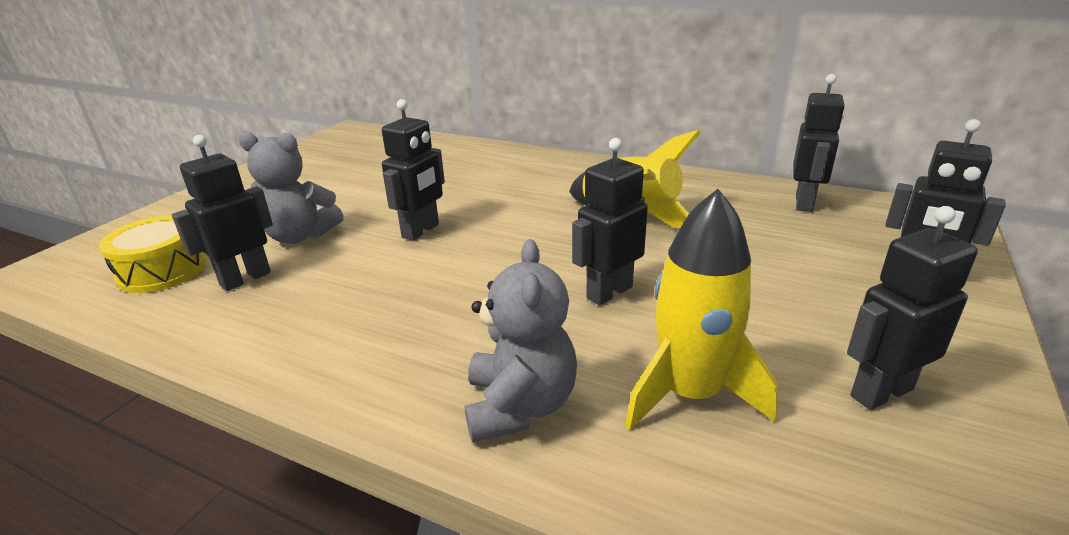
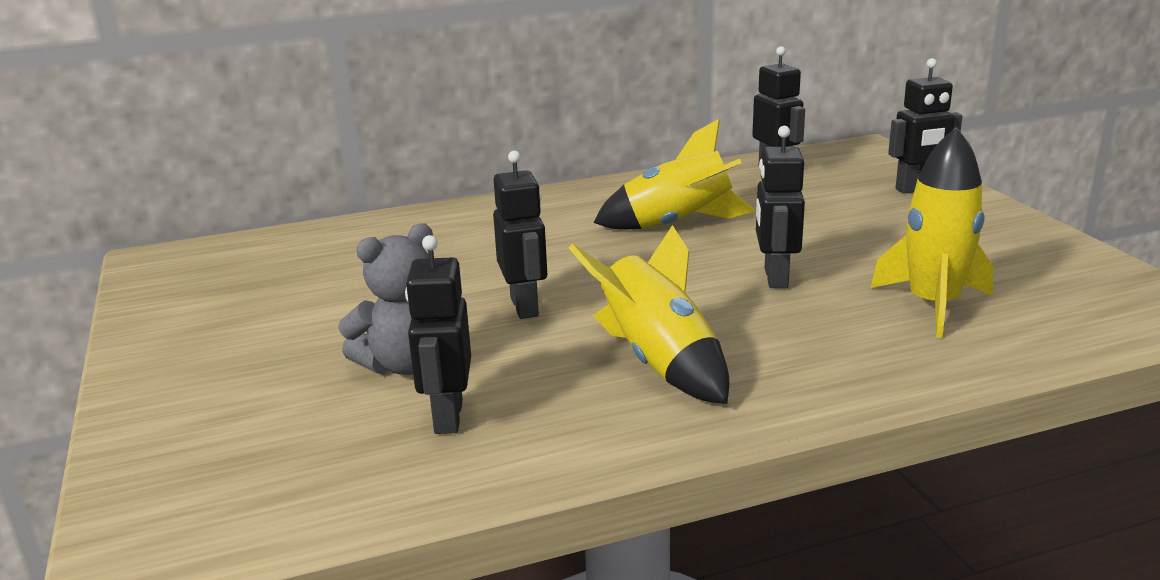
camera: 45 degrees left, 5 degrees down
yellow drum [99,216,206,293] -> none
grey teddy bear [465,239,577,442] -> none
black robot [847,206,978,410] -> none
none -> yellow rocket [569,225,729,404]

